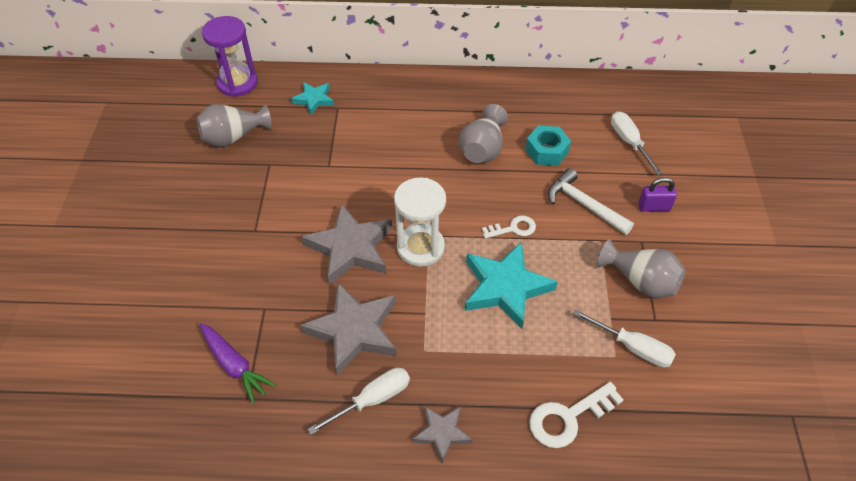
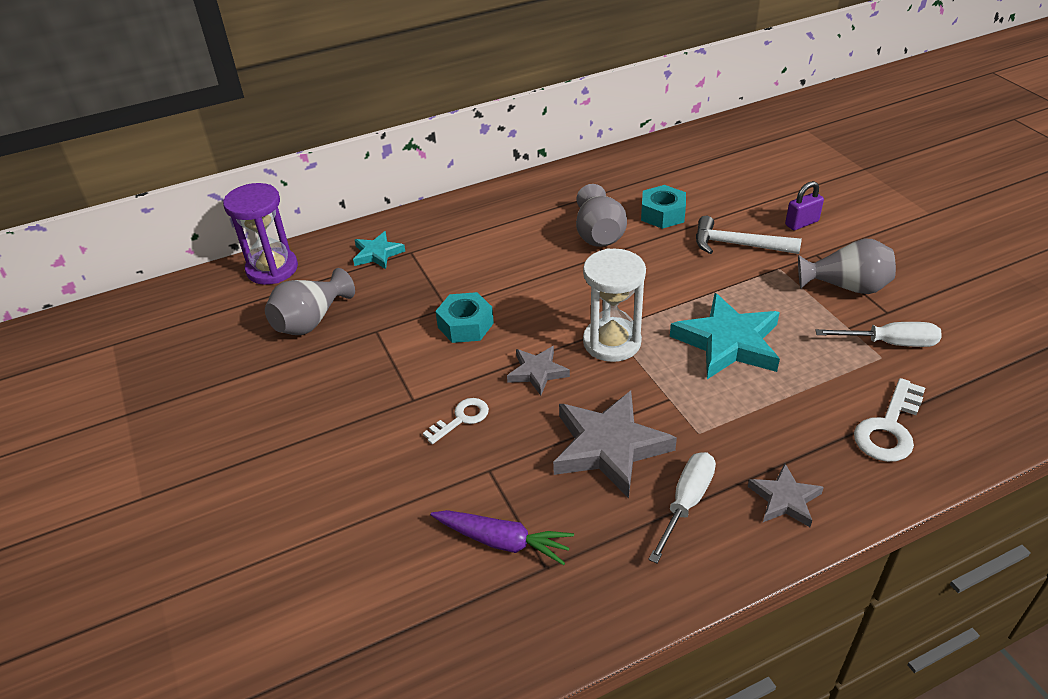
camera: 25 degrees left, 10 degrees down
grey star [302,203,392,285] -> grey star [507,346,570,396], size x0.55
white key [482,215,536,239] -> white key moved to [423,398,489,444]
white screwdriver [611,111,663,175] -> none
none -> turquoise nut [435,292,494,343]

